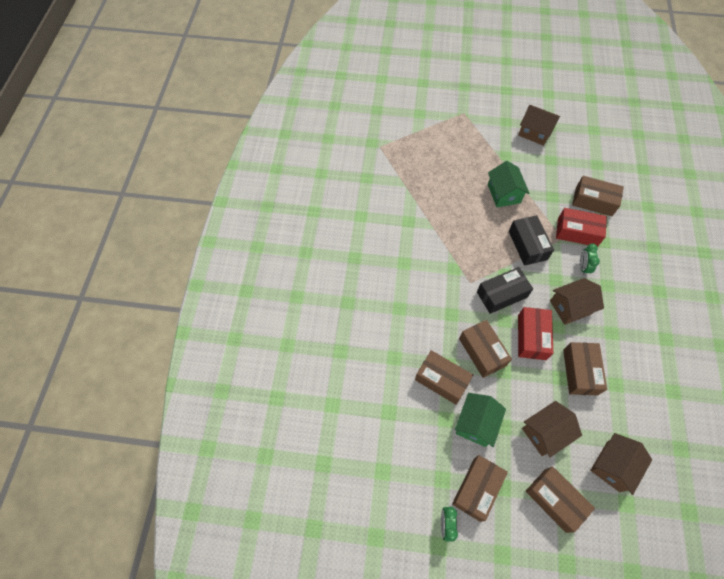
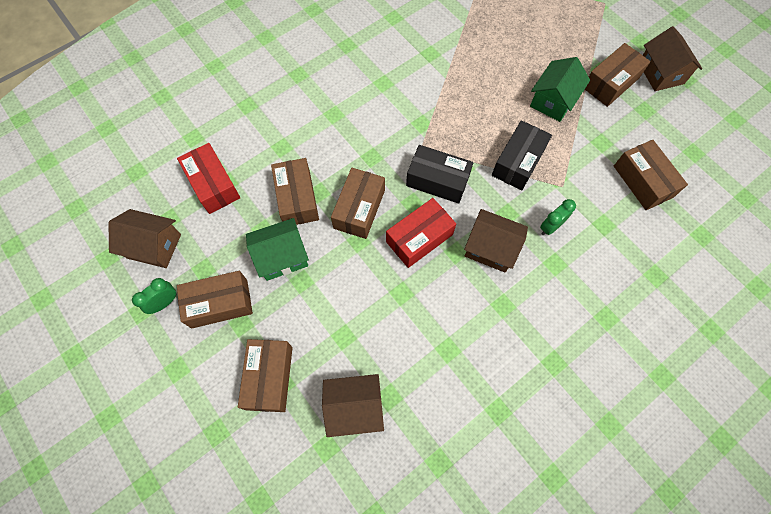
camera: 45 degrees right, 5 degrees up
brown house [522,401,582,458] -> brown house moved to [108,209,181,268]
red box [556,208,607,247] -> red box moved to [177,143,240,214]
brown box [563,342,607,395] -> brown box moved to [585,43,651,107]

